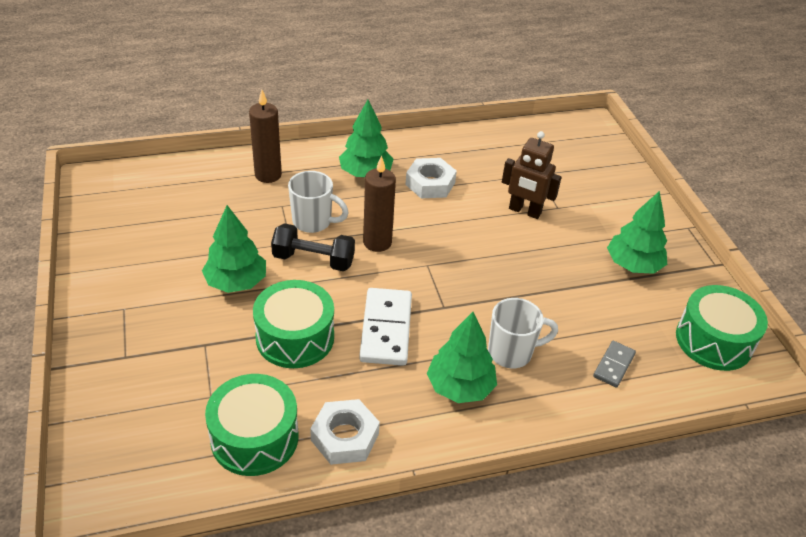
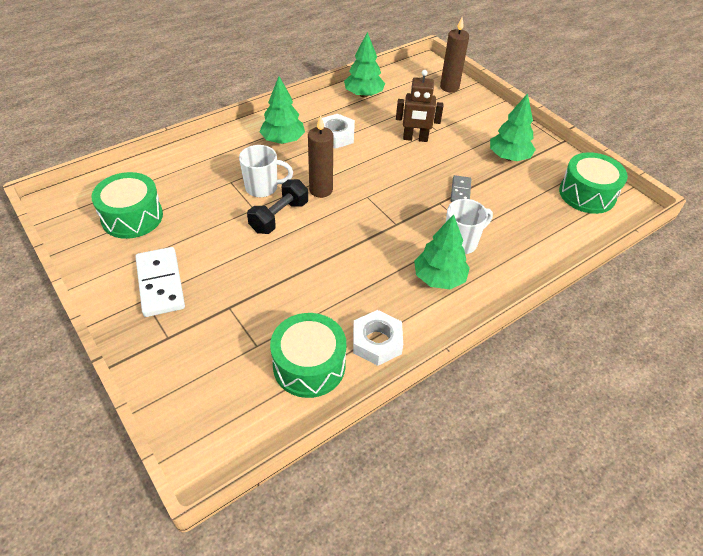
camera: 20 degrees left, 5 degrees up
green tree [202,205,266,293] -> green tree moved to [344,32,385,97]
brown candle [249,90,282,183] -> brown candle moved to [440,18,469,92]
green drum [253,280,334,368] -> green drum moved to [91,172,163,239]
black dumbbell [271,223,355,271] -> black dumbbell turned 45 degrees counterclockwise [247,179,308,234]
white domino [359,288,412,366] -> white domino moved to [136,247,185,317]
grey domino [593,341,636,388] -> grey domino moved to [450,175,471,202]

